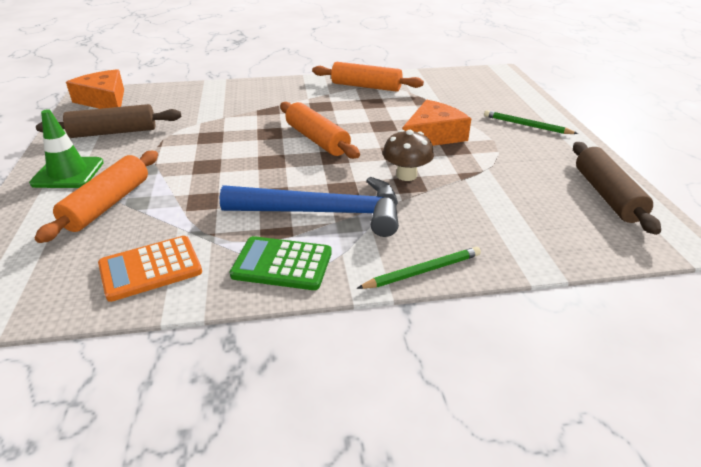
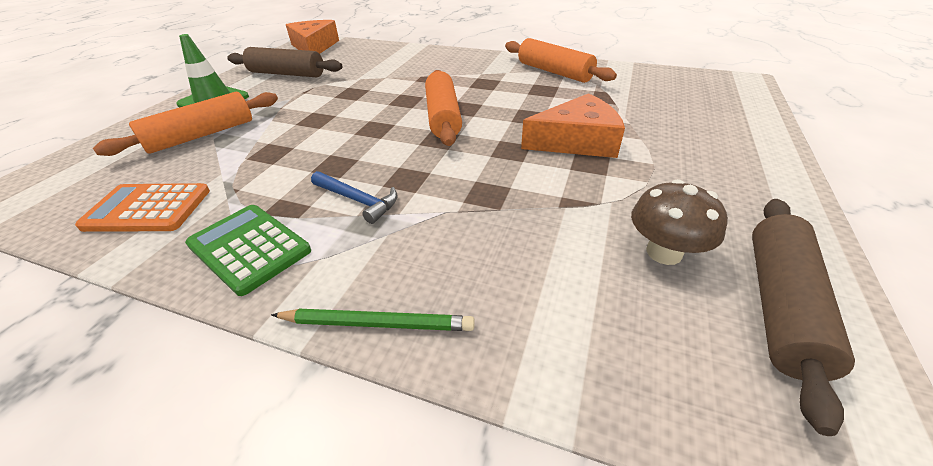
camera: 30 degrees right, 5 degrees up
blue hammer [220,177,399,237] -> blue hammer [311,171,398,224], size x0.47
brown mushroom [383,130,434,181] -> brown mushroom moved to [631,179,728,265]
green pencil [484,110,578,134] -> none

